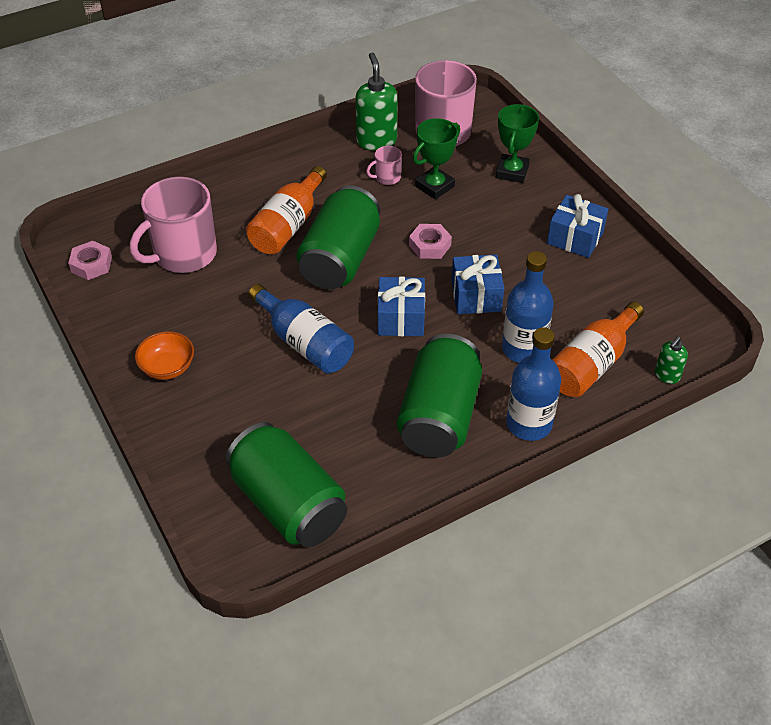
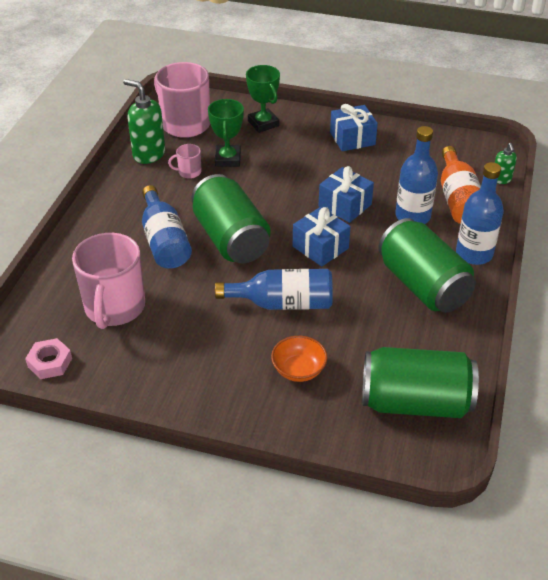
camera: 45 degrees left, 5 degrees down
orange bowl [135,331,194,380] -> orange bowl moved to [271,336,327,382]
orange bottle [246,166,327,254] -> blue bottle [142,185,192,269]
pink mug [366,146,402,185] -> pink mug turned 60 degrees clockwise [168,144,201,179]
pink nut [409,224,452,259] -> none

